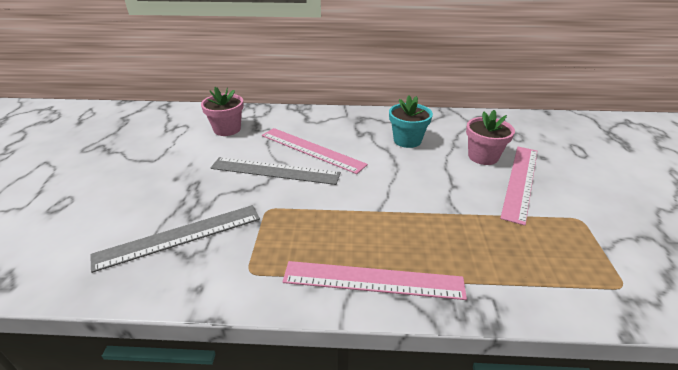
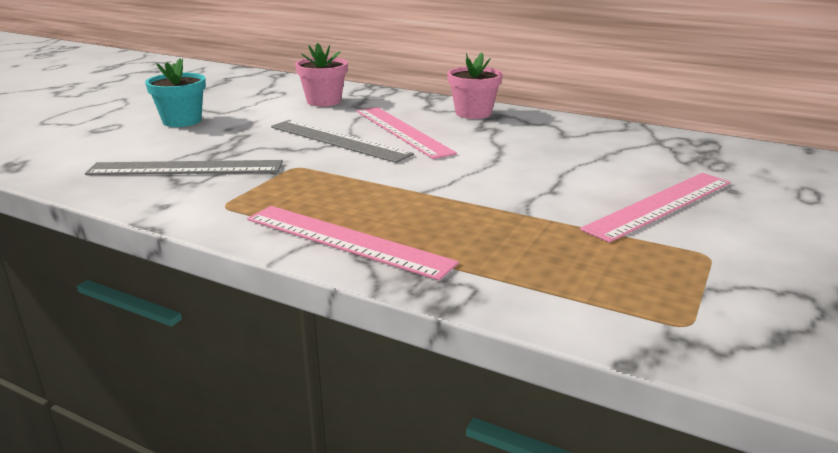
camera: 25 degrees right, 10 degrees down
turquoise flower pot [389,96,433,148] -> turquoise flower pot moved to [145,58,206,127]
pink flower pot [466,110,515,165] -> pink flower pot moved to [447,52,503,119]

